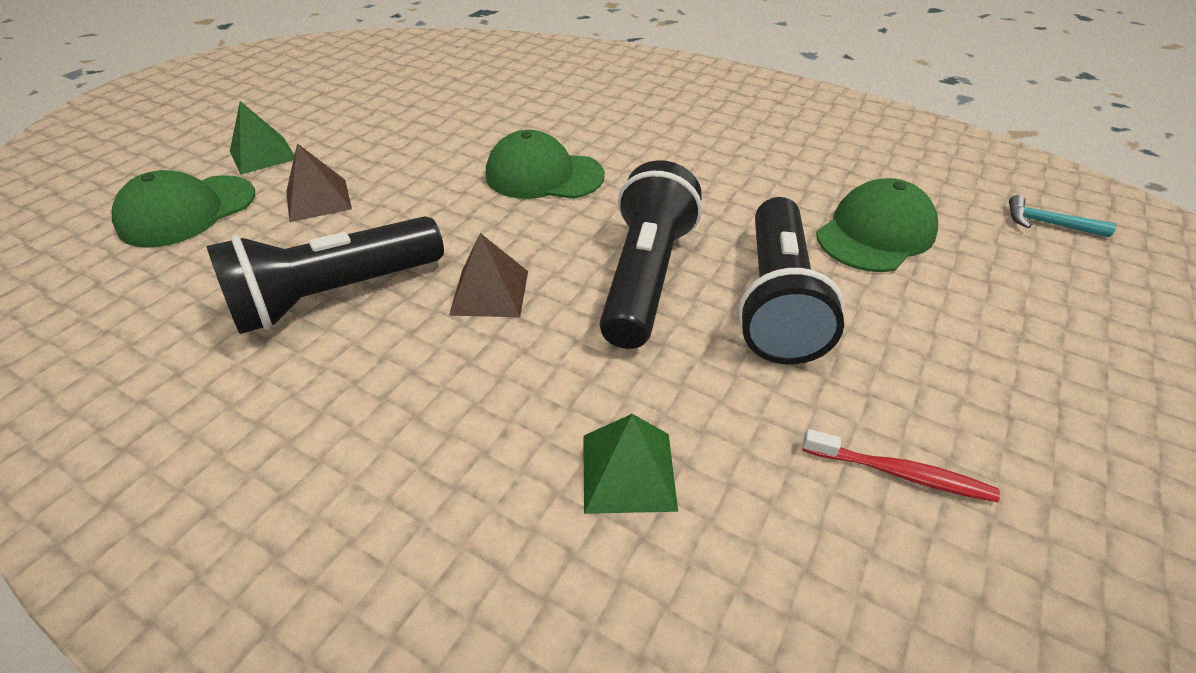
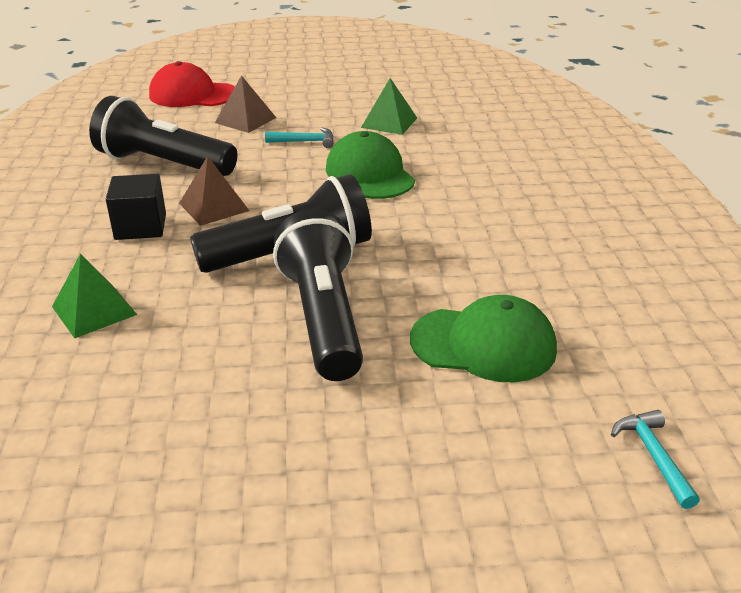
camera: 55 degrees right, 10 degrees down
green cap [111,170,255,248] -> red cap [149,61,235,107]
green pyramid [230,101,294,175] -> green pyramid moved to [361,78,417,135]
black flashlight [738,197,845,365] -> black flashlight turned 105 degrees clockwise [273,209,363,381]
red toothbrush [802,429,1000,502] -> none
none -> black cube [106,174,166,240]
none -> turquoise hammer [265,128,333,148]

